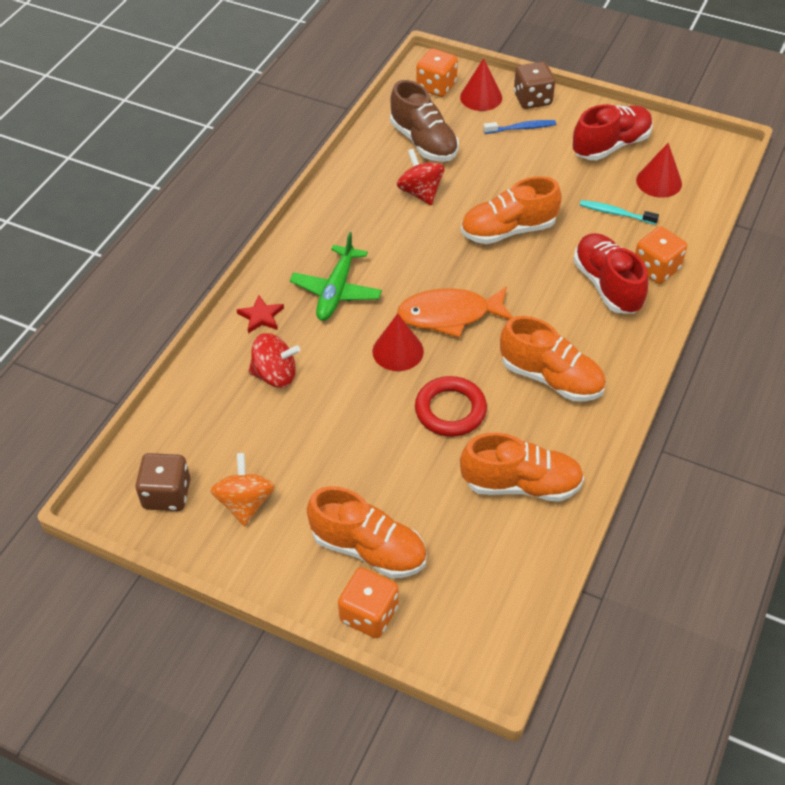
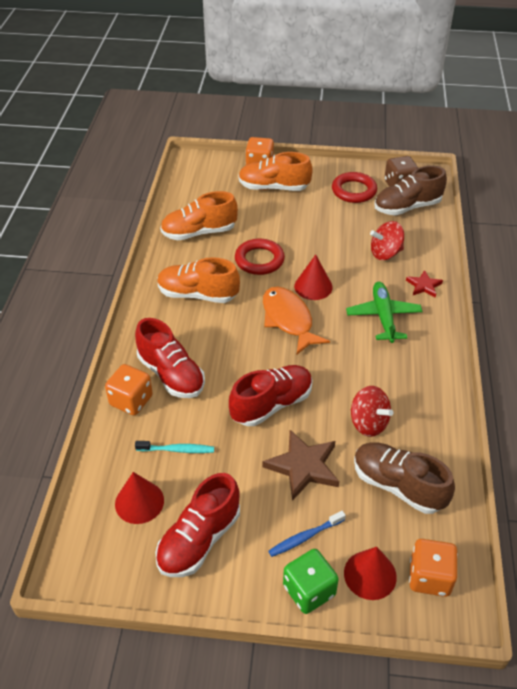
camera: 160 degrees right, 5 degrees down
orange spinning top [211,453,275,526] -> red ring [332,172,377,203]
orange fish [397,286,513,338] -> orange fish turned 90 degrees counterclockwise [263,287,330,354]
orange shoe [461,176,562,244] -> red shoe [229,365,313,426]
brown dice [514,62,555,109] -> green dice [283,549,339,614]
none -> brown star [263,430,339,501]
none -> brown shoe [374,166,447,215]

